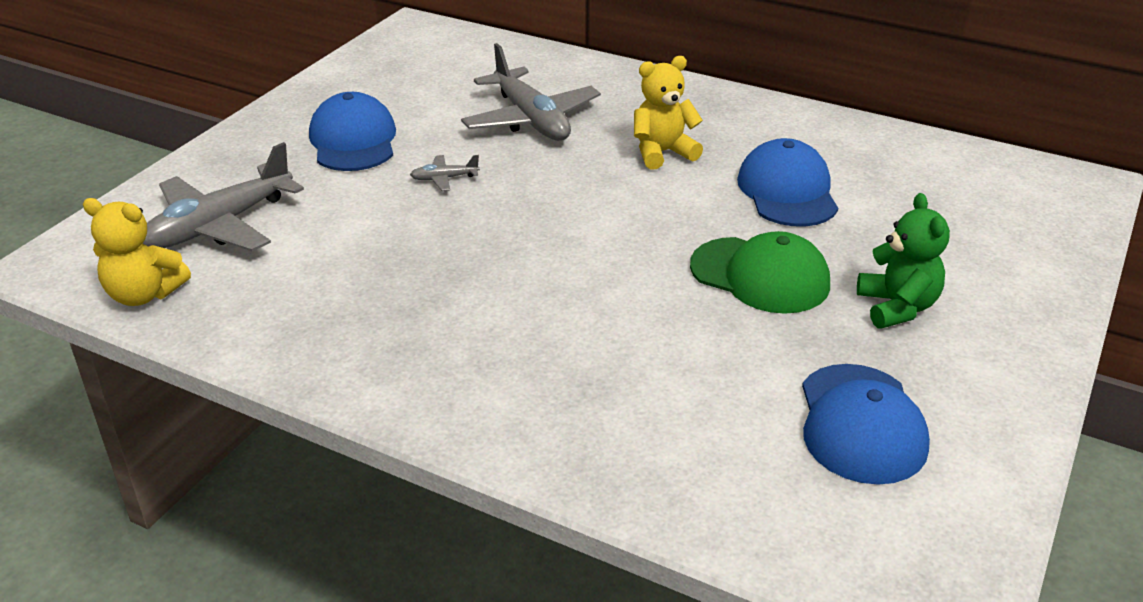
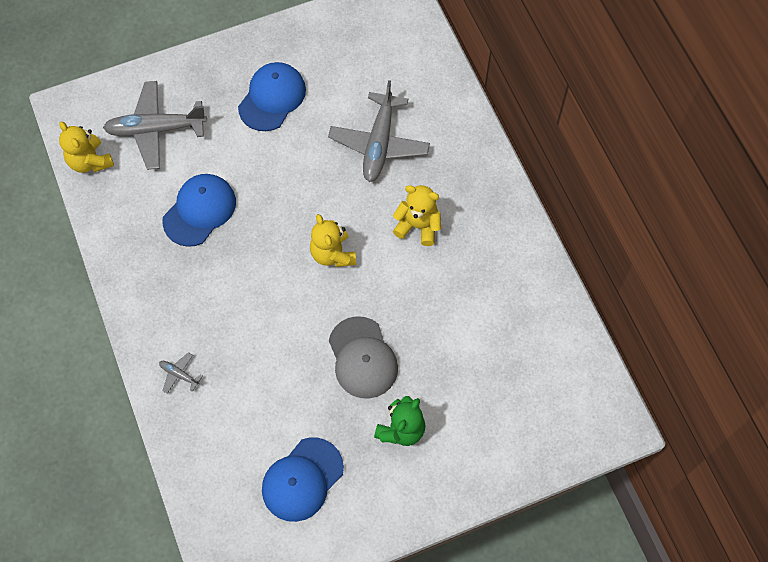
camera: 40 degrees right, 30 degrees up
grey plane [410,155,480,191] -> grey plane moved to [159,352,203,394]
green cap [690,231,830,314] -> grey cap [329,316,398,399]
blue cap [737,138,838,227] -> blue cap moved to [162,174,236,247]
none -> yellow teddy bear [310,214,356,267]

